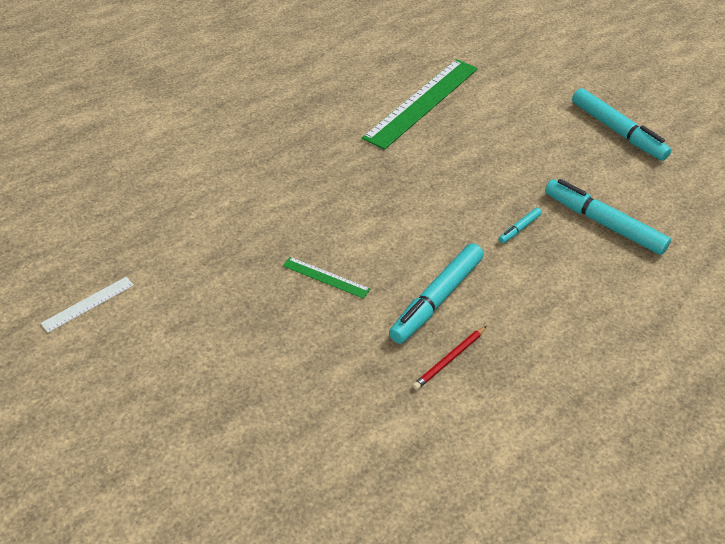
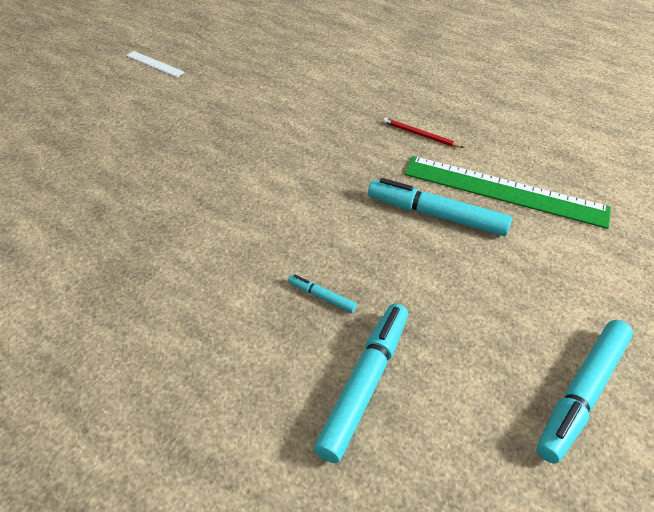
camera: 75 degrees right, 0 degrees up
green ruler [283,257,370,299] -> none
turquoise marker [389,243,484,344] -> turquoise marker moved to [368,178,512,236]
red pencil [413,326,487,390] -> red pencil moved to [383,117,464,148]

